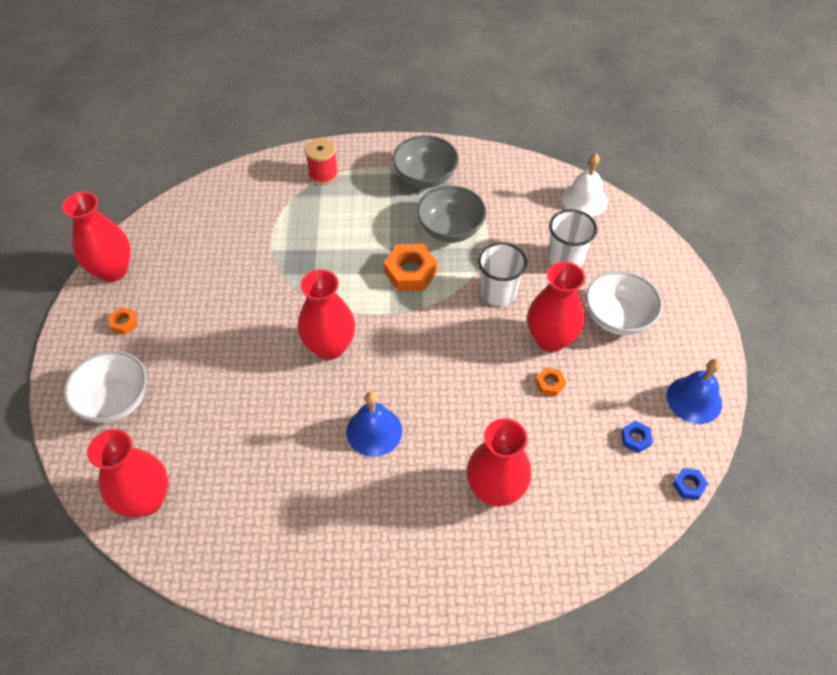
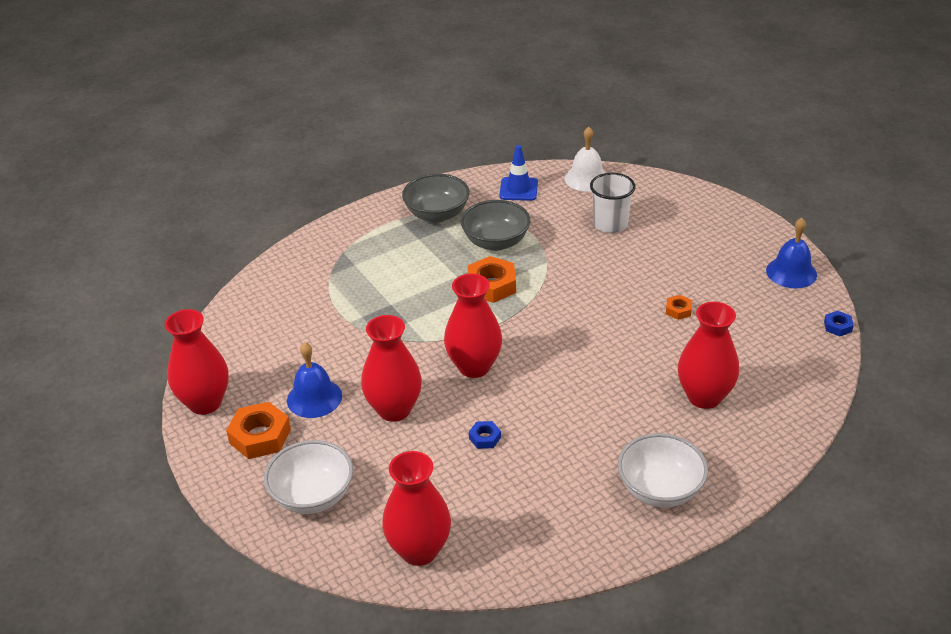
camera: 30 degrees left, 15 degrees down
orange nut [109,307,137,335] -> orange nut [226,402,291,459], size x1.95
red spool [305,138,338,185] -> none
blue bell [346,392,402,457] -> blue bell moved to [287,342,342,418]
white cup [478,242,527,306] -> none
red vase [527,262,585,352] -> red vase moved to [361,315,422,422]
white bowl [586,271,663,335] -> white bowl moved to [618,433,708,507]
blue nut [621,421,653,453] -> blue nut moved to [469,421,501,449]
none -> blue traffic cone [499,145,538,201]

